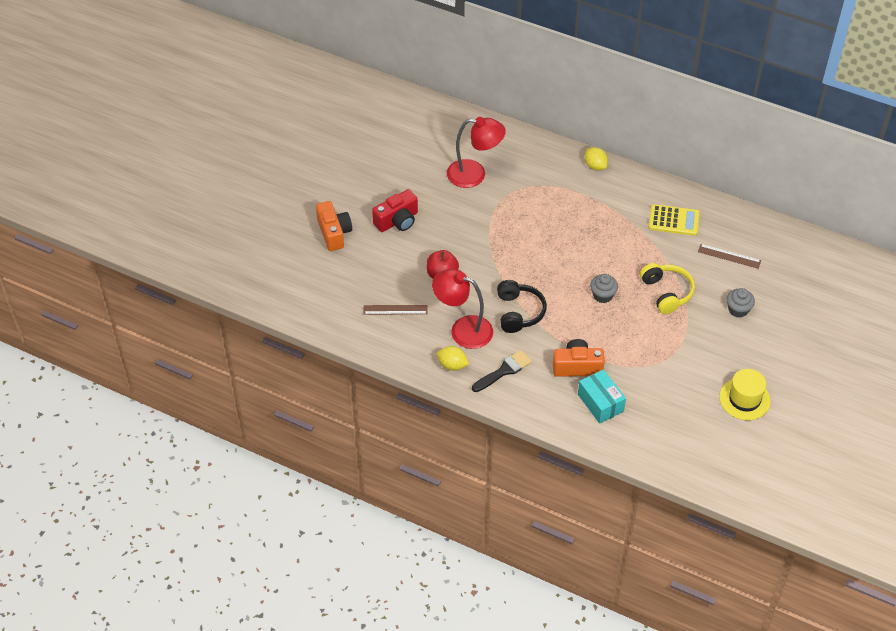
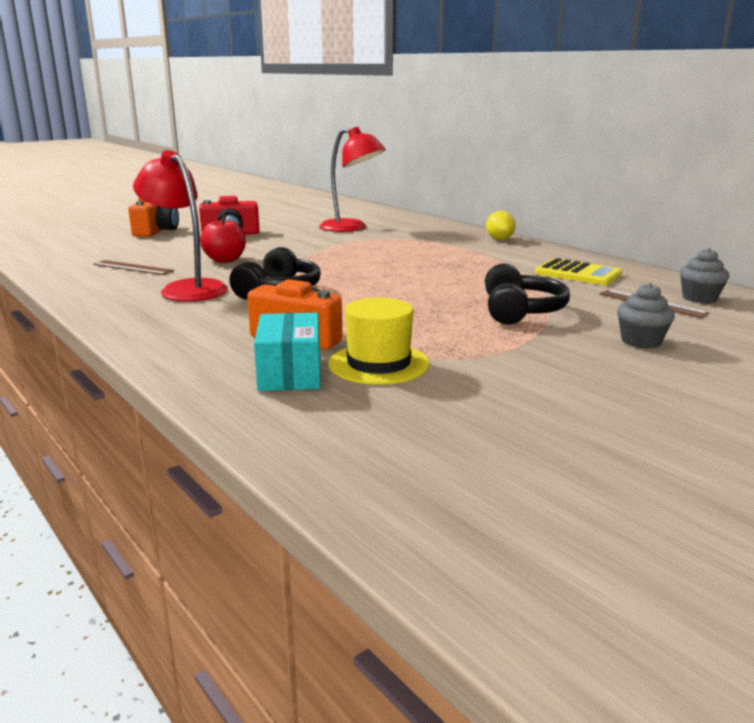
camera: 25 degrees right, 30 degrees down
yellow lemon [437,346,469,371] -> none
black brush [472,350,532,392] -> none
grey cupcake [590,274,618,303] -> grey cupcake moved to [680,248,730,303]
yellow headphones [640,263,695,314] -> black headphones [485,263,570,324]
yellow hat [719,369,771,420] -> yellow hat moved to [328,298,430,385]

